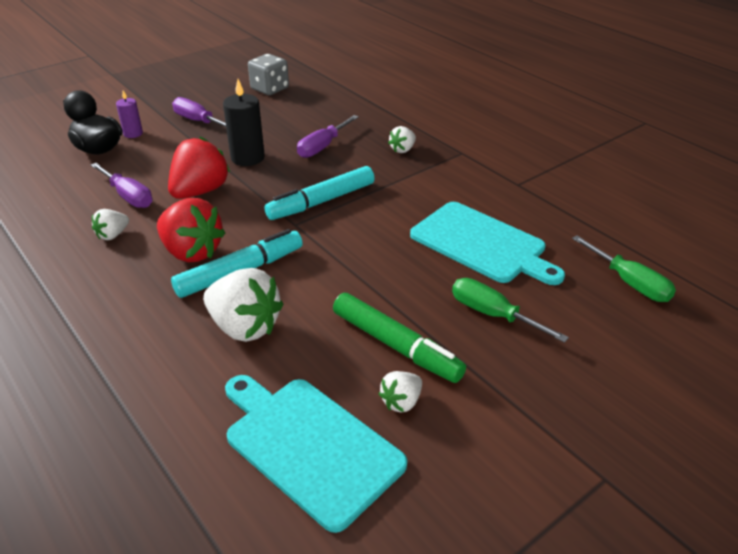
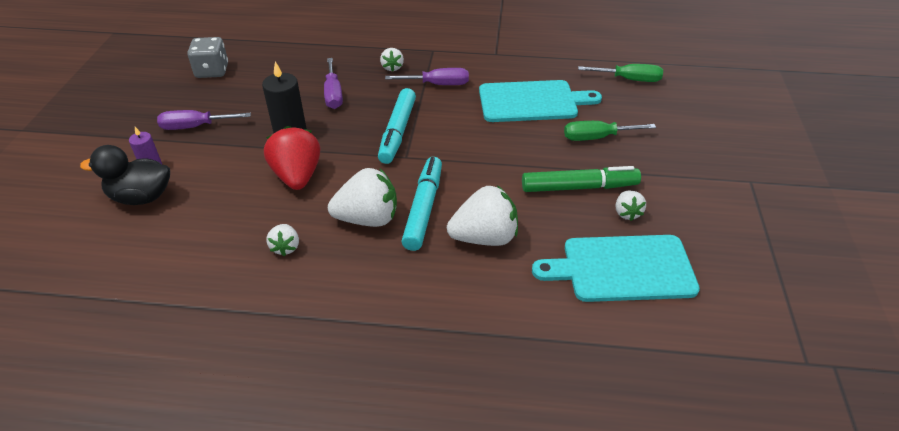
camera: 45 degrees left, 5 degrees up
purple screwdriver [90,163,153,208] -> purple screwdriver moved to [385,68,469,85]
red strawberry [157,198,225,262] -> white strawberry [328,168,397,227]

